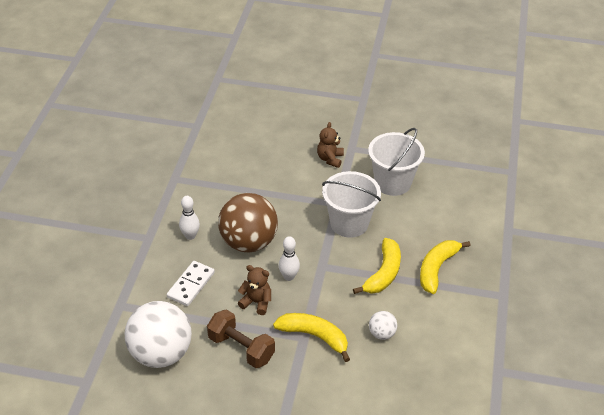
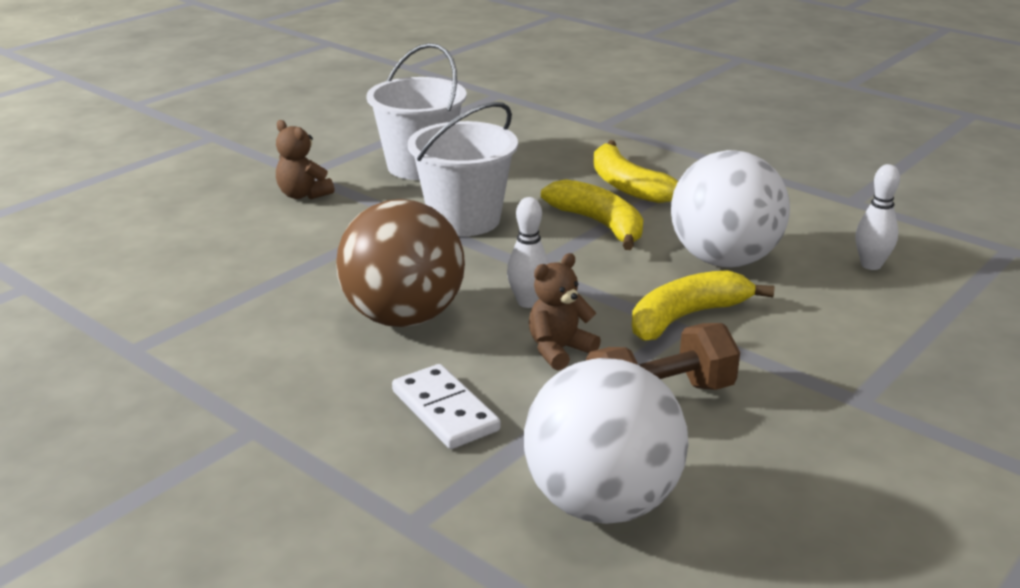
camera: 60 degrees left, 15 degrees down
white bowling pin [179,196,200,240] -> white bowling pin moved to [855,164,900,270]
white ball [369,311,397,340] -> white ball [671,150,790,267], size x2.24

